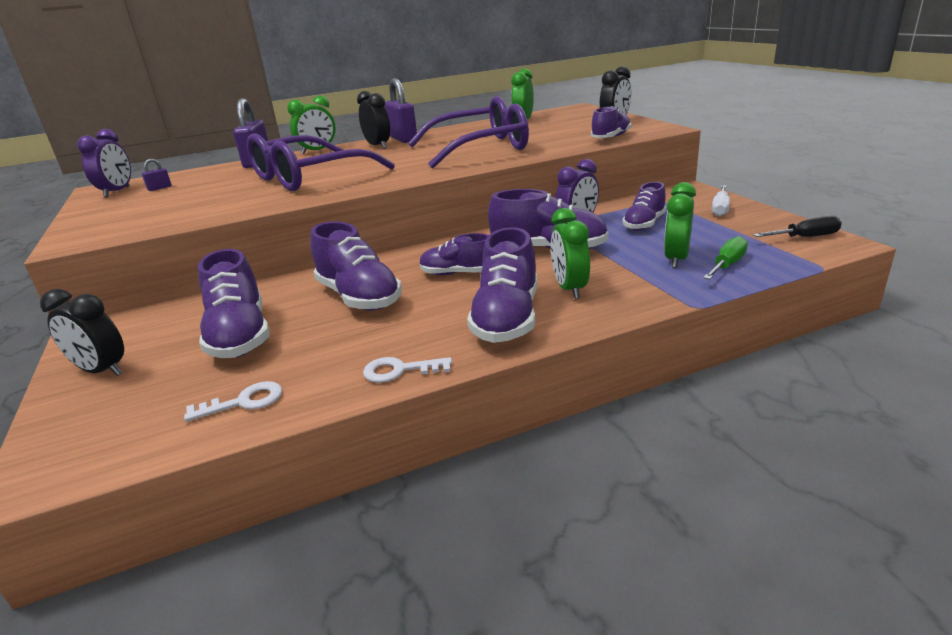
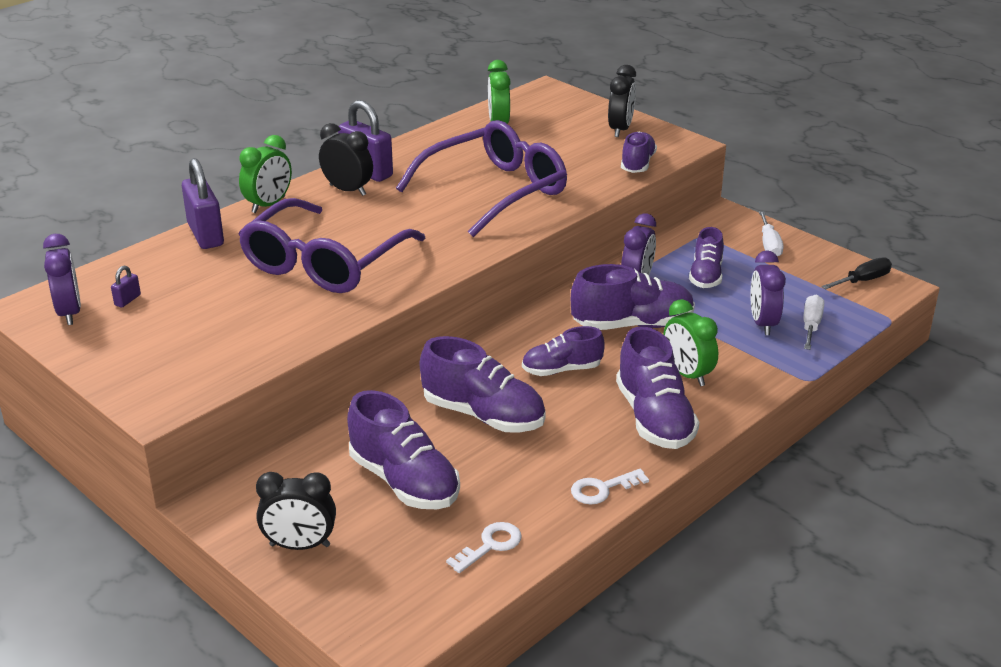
camera: 25 degrees left, 5 degrees up
green clock [664,182,696,268] -> purple clock [750,250,786,335]
green screwdriver [703,236,748,279] -> white screwdriver [803,295,824,350]

